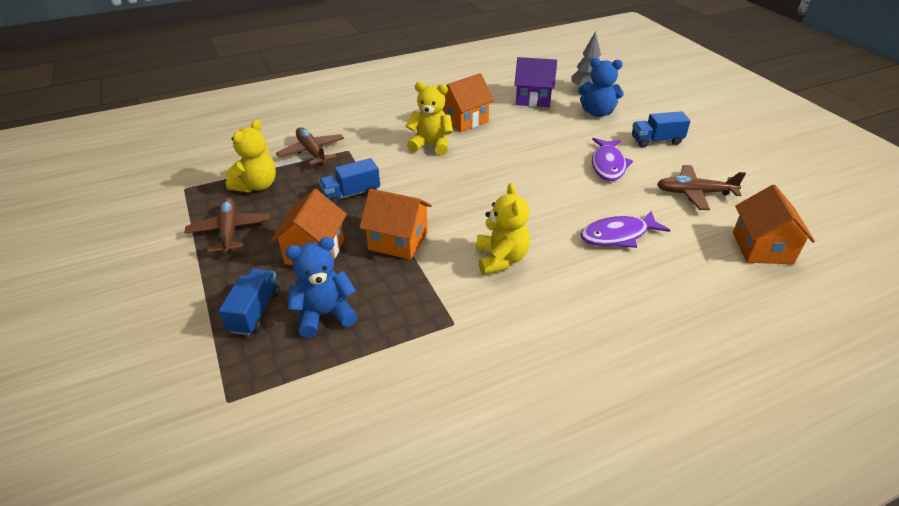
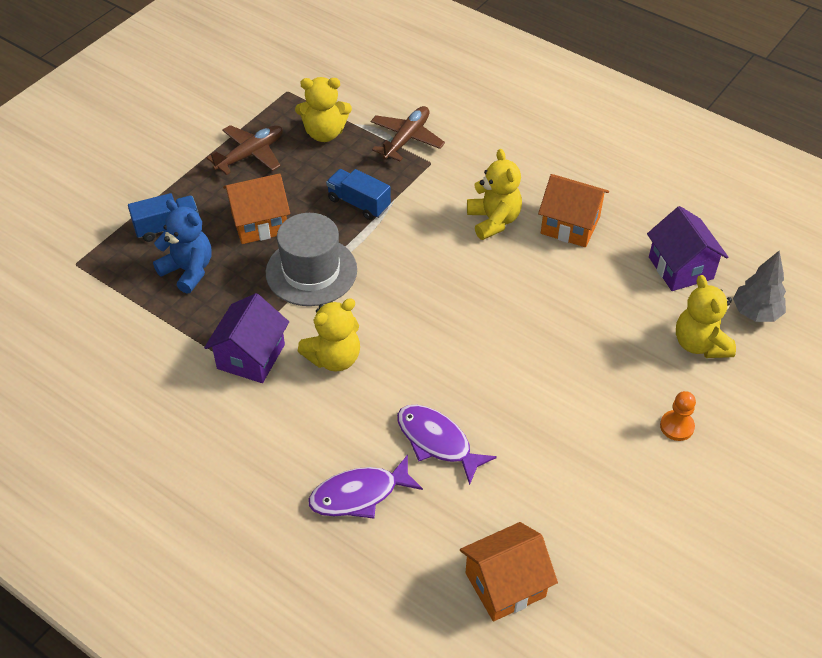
camera: 60 degrees right, 10 degrees up
orange house [359,189,432,260] -> grey hat [266,213,357,306]
blue teddy bear [578,58,624,117] -> yellow teddy bear [676,275,736,358]
purple fish [592,138,633,181] -> purple fish moved to [309,455,423,519]
blue truck [632,111,691,148] -> orange pawn [660,391,696,441]
brown plane [657,165,746,210] -> none
none -> purple house [204,293,289,383]

